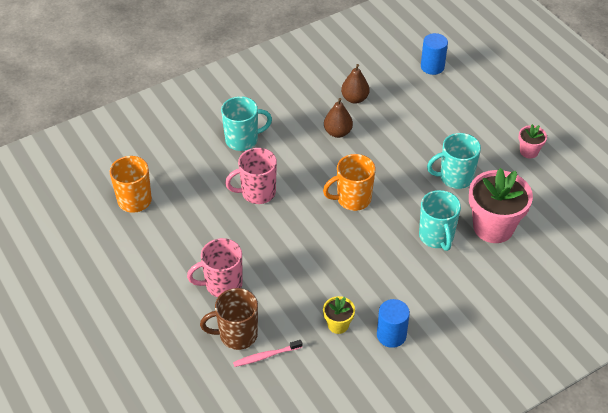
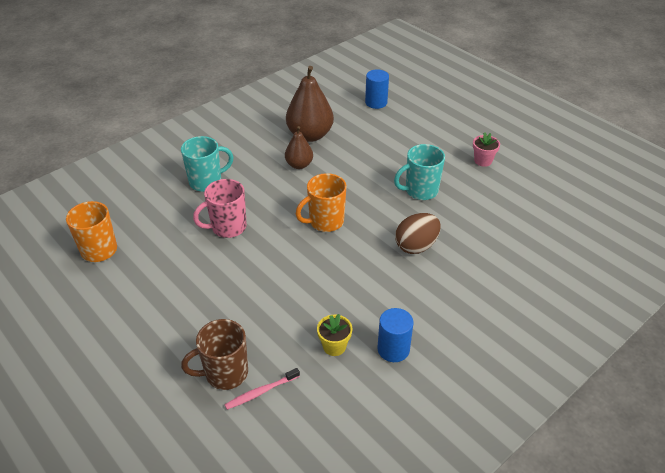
camera: 10 degrees left, 5 degrees down
pink mug [187,238,243,297] -> none
brown pear [341,64,370,104] -> brown pear [286,66,334,142], size x1.75
turquoise mug [419,190,461,251] -> brown egg [395,213,441,254]
pink flower pot [469,168,533,243] -> none

